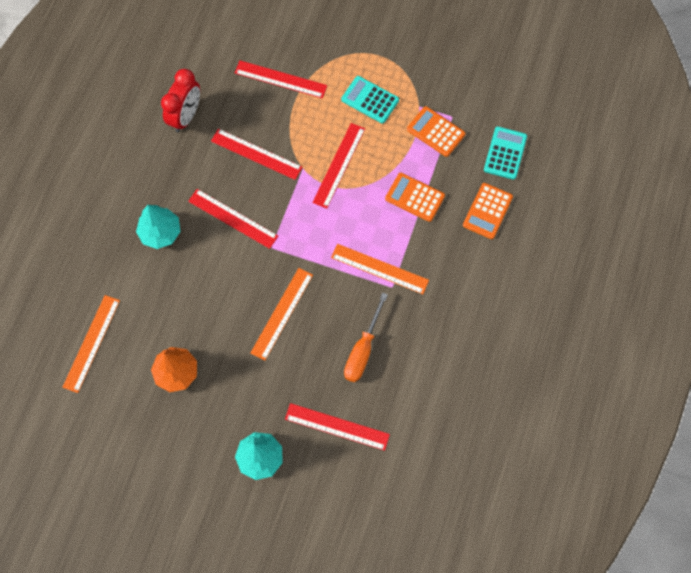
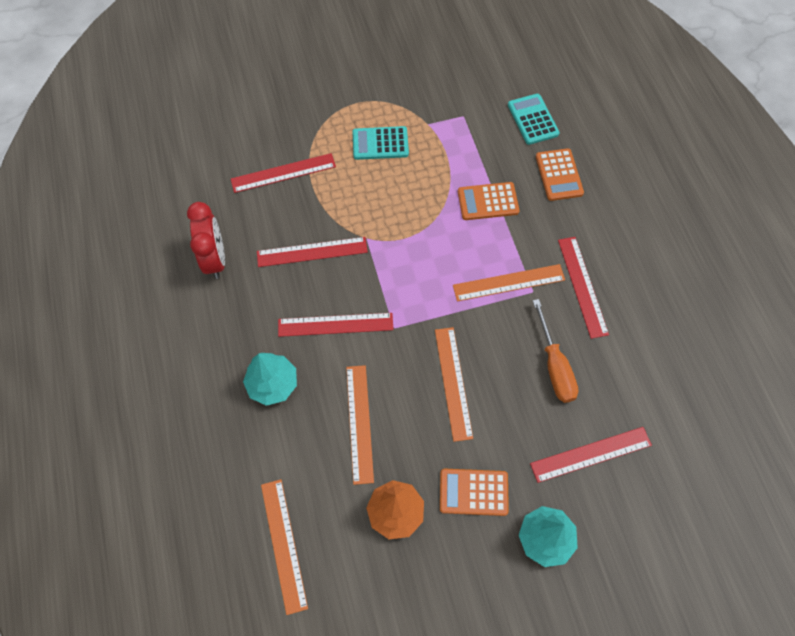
camera: 35 degrees left, 5 degrees down
red ruler [312,123,365,209] -> red ruler moved to [558,237,609,339]
orange calculator [407,106,465,157] -> orange calculator moved to [440,469,509,516]
none -> orange ruler [346,365,374,485]

